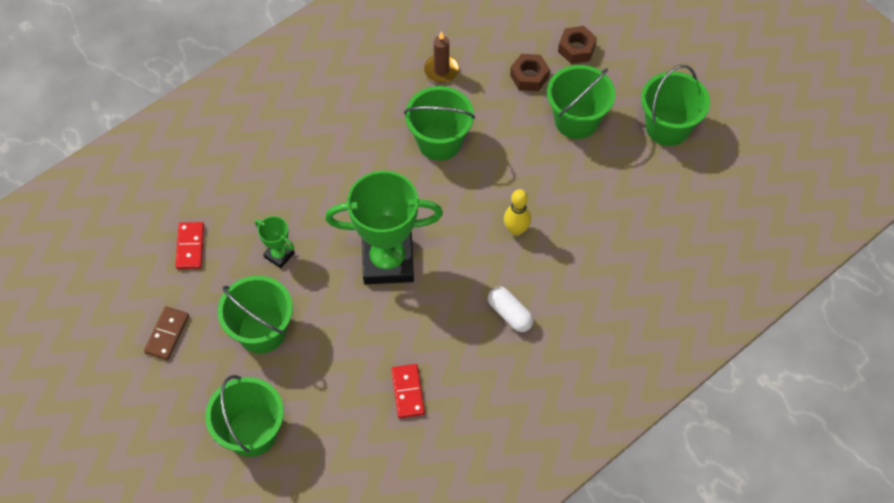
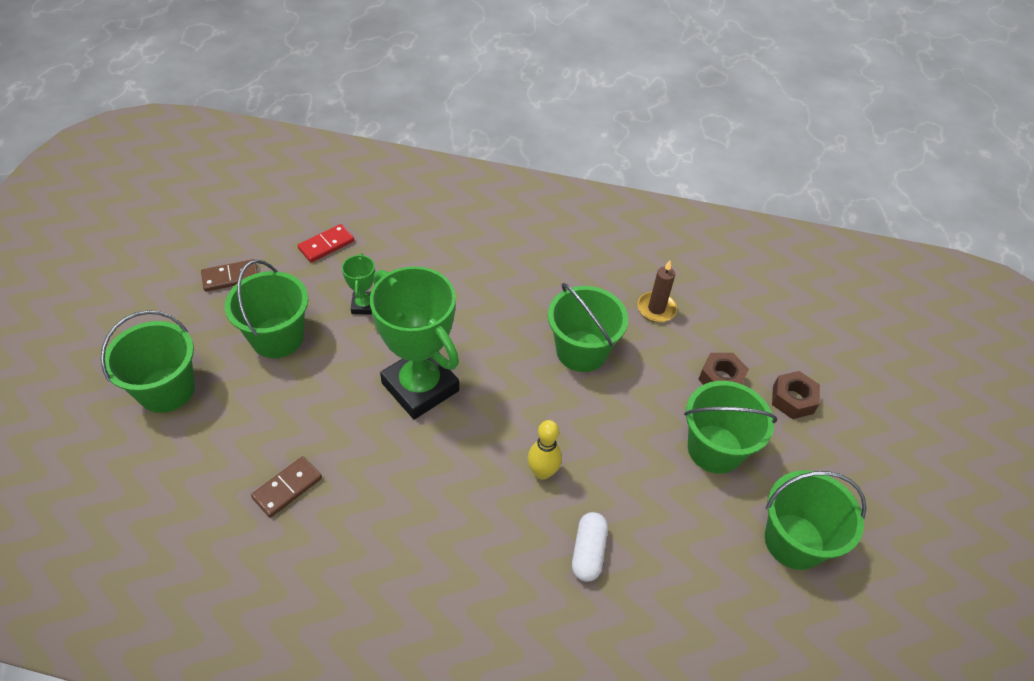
camera: 50 degrees right, 10 degrees down
red domino [391,364,425,418] -> brown domino [251,456,322,518]
white capsule [488,286,534,332] -> white capsule moved to [572,512,608,582]

